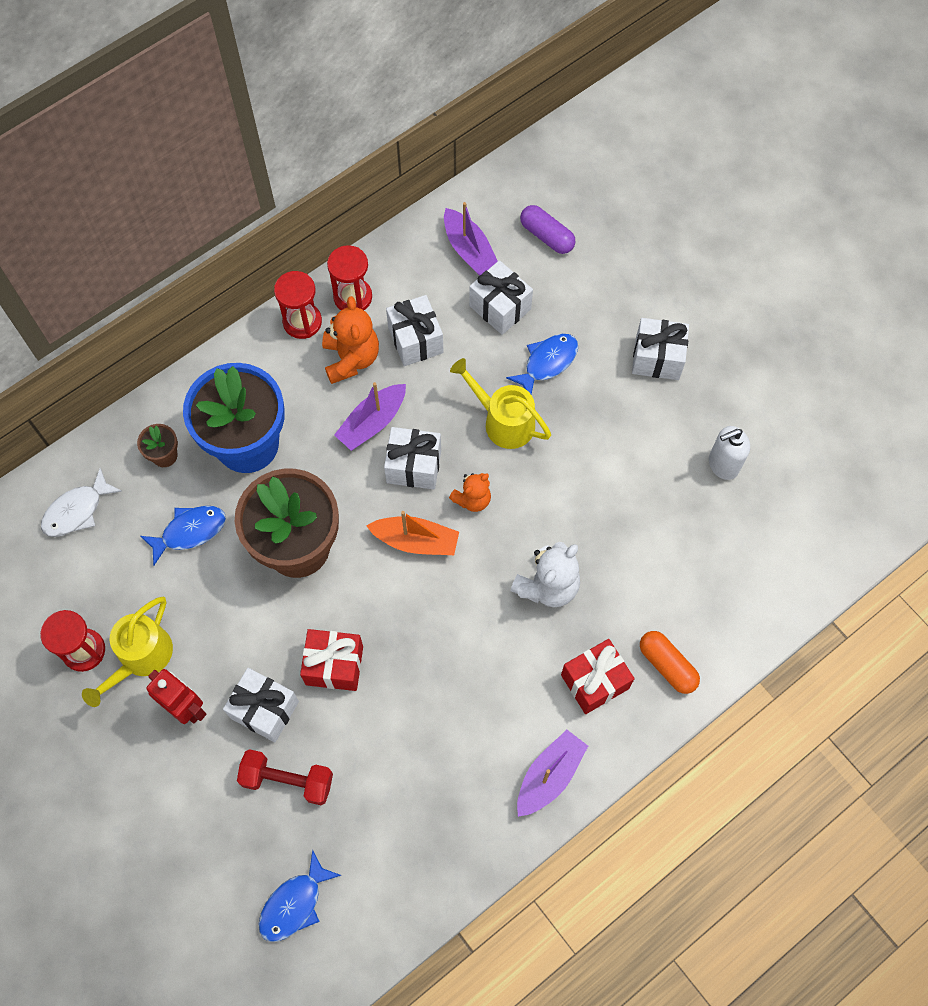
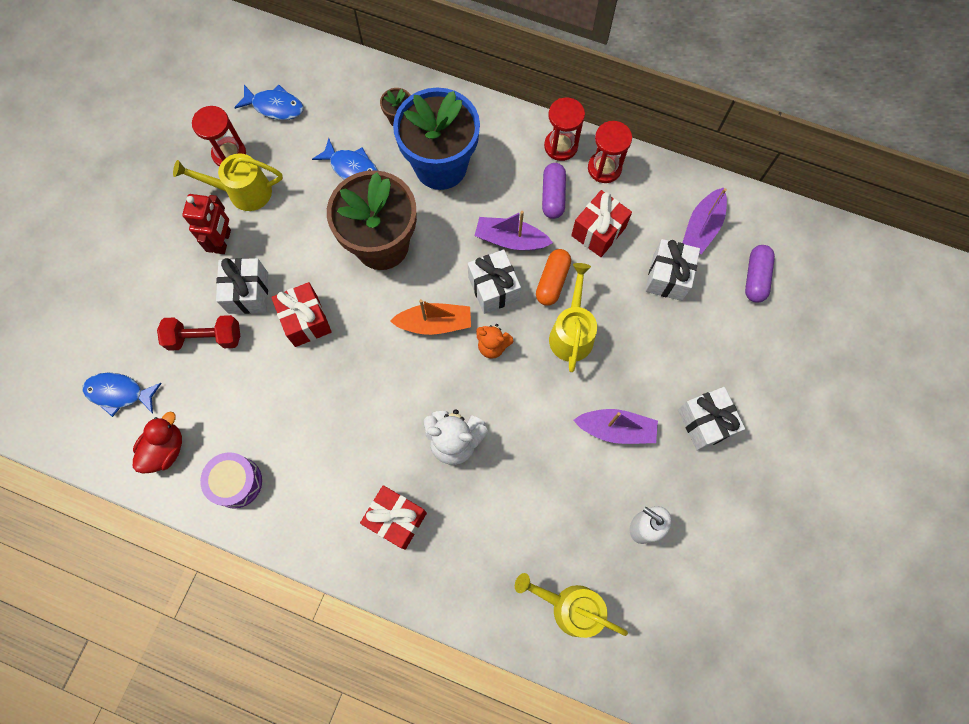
camera: 60 degrees right, 5 degrees up
white fish [41,468,122,537] -> none
red dumbbell [237,749,333,805] -> red dumbbell turned 75 degrees counterclockwise [157,315,240,351]
orange teddy bear [322,296,379,384] -> purple capsule [542,163,566,219]
orange boat [366,511,459,555] -> orange boat turned 75 degrees counterclockwise [390,299,471,335]
white gift [386,295,444,366] -> red gift [571,190,632,257]
blue fish [506,334,578,394] -> blue fish moved to [234,85,304,120]
purple boat [517,730,588,817] -> purple boat moved to [573,409,658,444]
orange capsule [640,631,700,694] -> orange capsule moved to [536,249,571,306]
none -> red duck [133,412,182,474]
none -> purple drum [200,452,262,509]
none -> yellow watering can [515,573,628,638]

